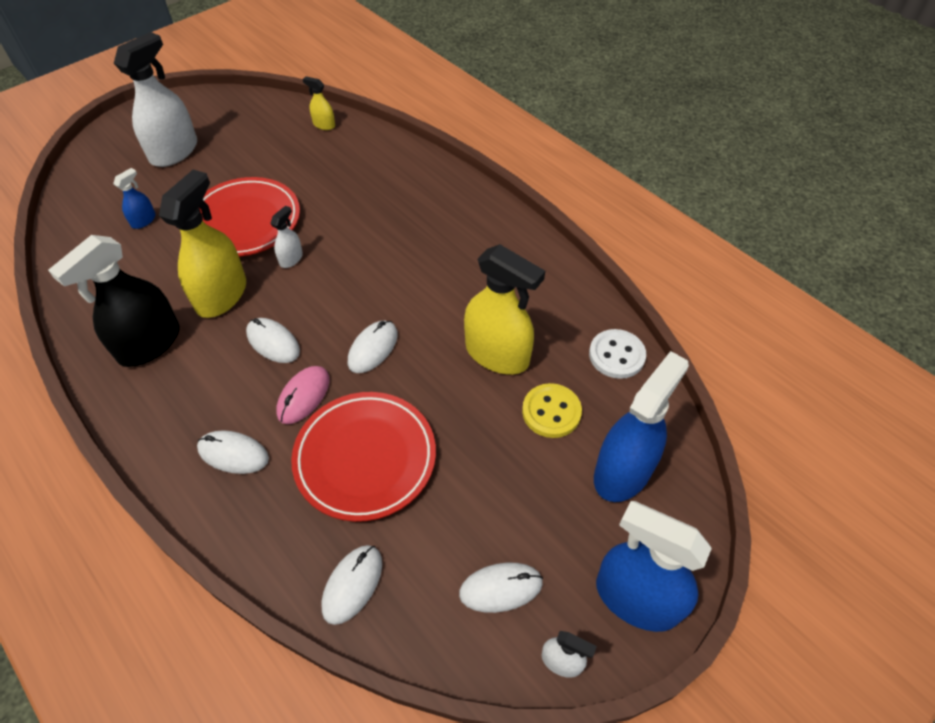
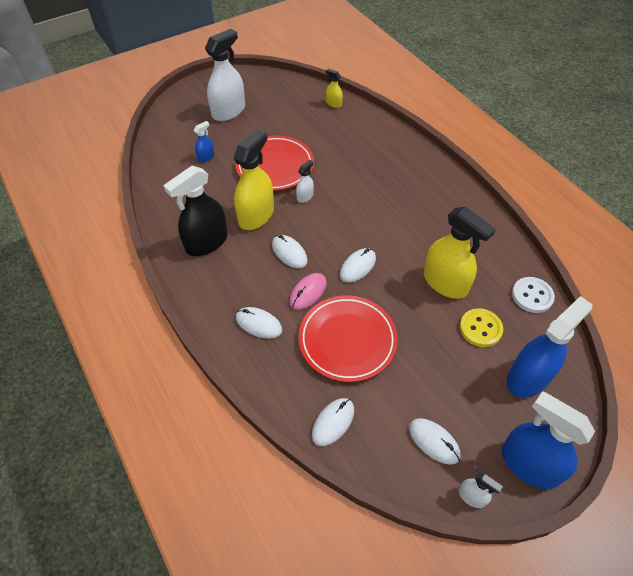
camera: 10 degrees right, 0 degrees up
white mouse [459,563,543,613] -> white mouse turned 45 degrees clockwise [409,418,460,465]

